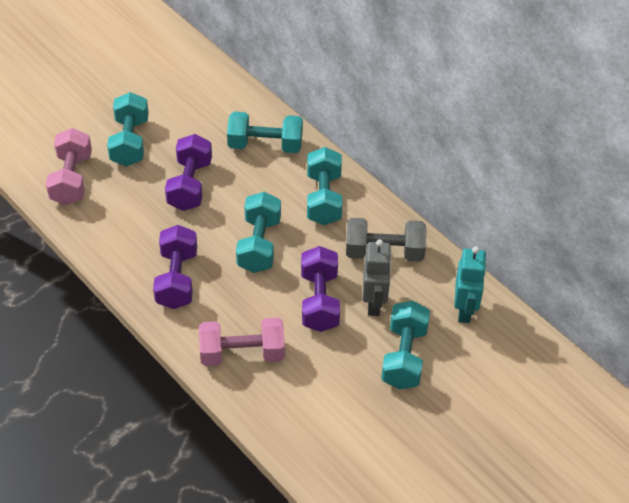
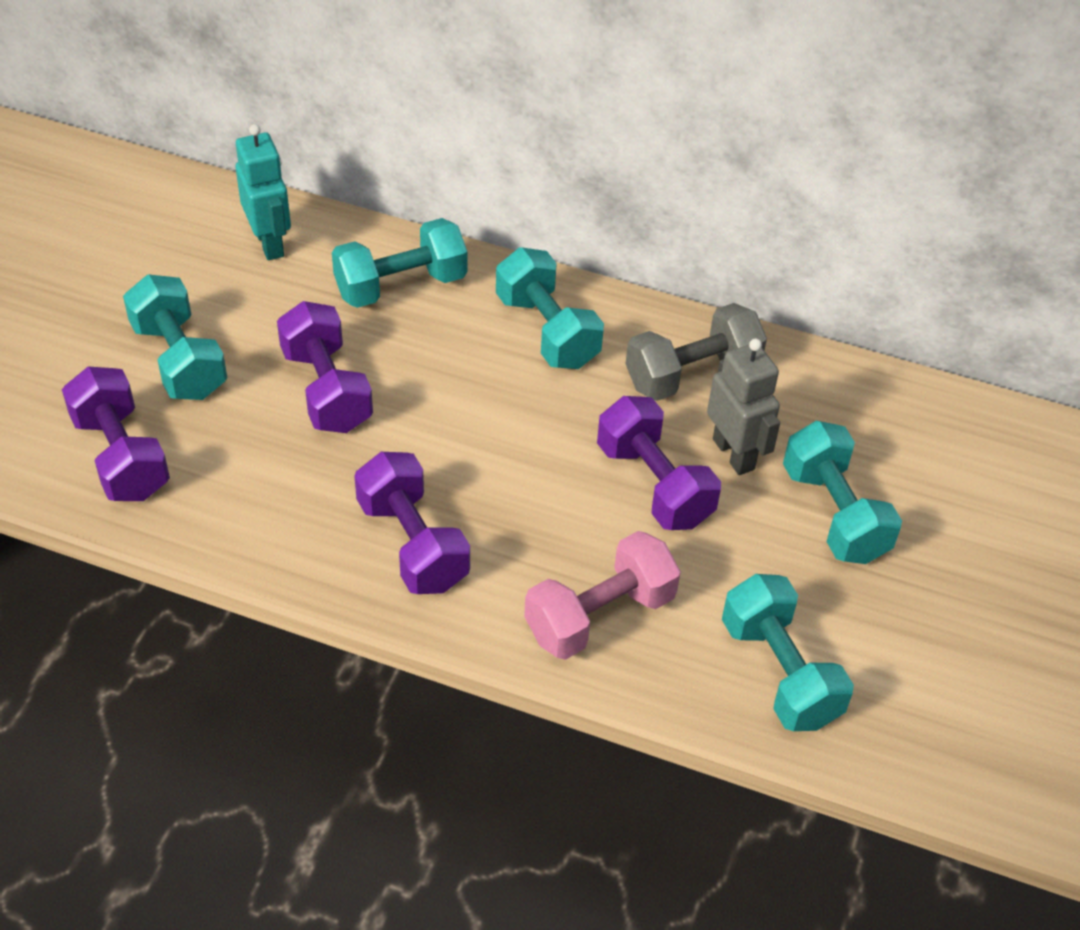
camera: 30 degrees left, 0 degrees up
pink dumbbell [46,128,92,205] -> purple dumbbell [62,367,170,501]
turquoise dumbbell [236,192,281,273] -> turquoise dumbbell moved to [722,574,854,731]
turquoise robot [454,246,487,323] -> turquoise robot moved to [235,124,291,260]

